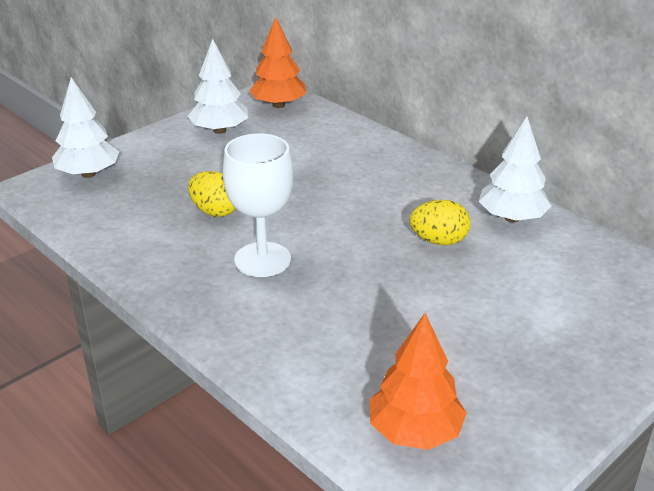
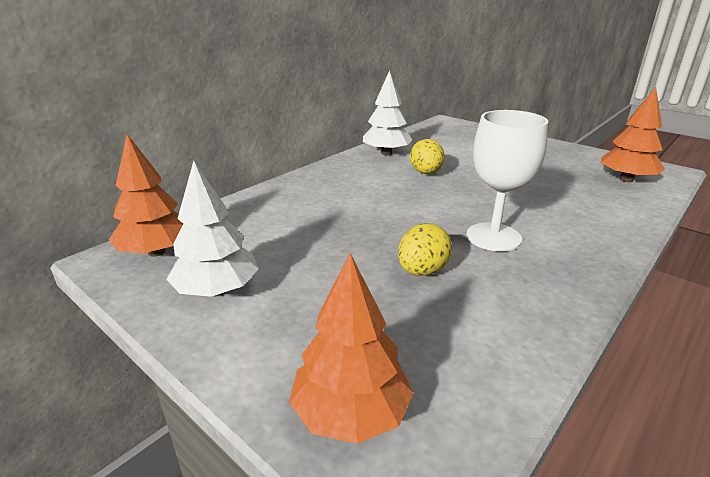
camera: 95 degrees left, 5 degrees down
white tree [52,77,119,178] -> orange tree [289,253,414,444]

